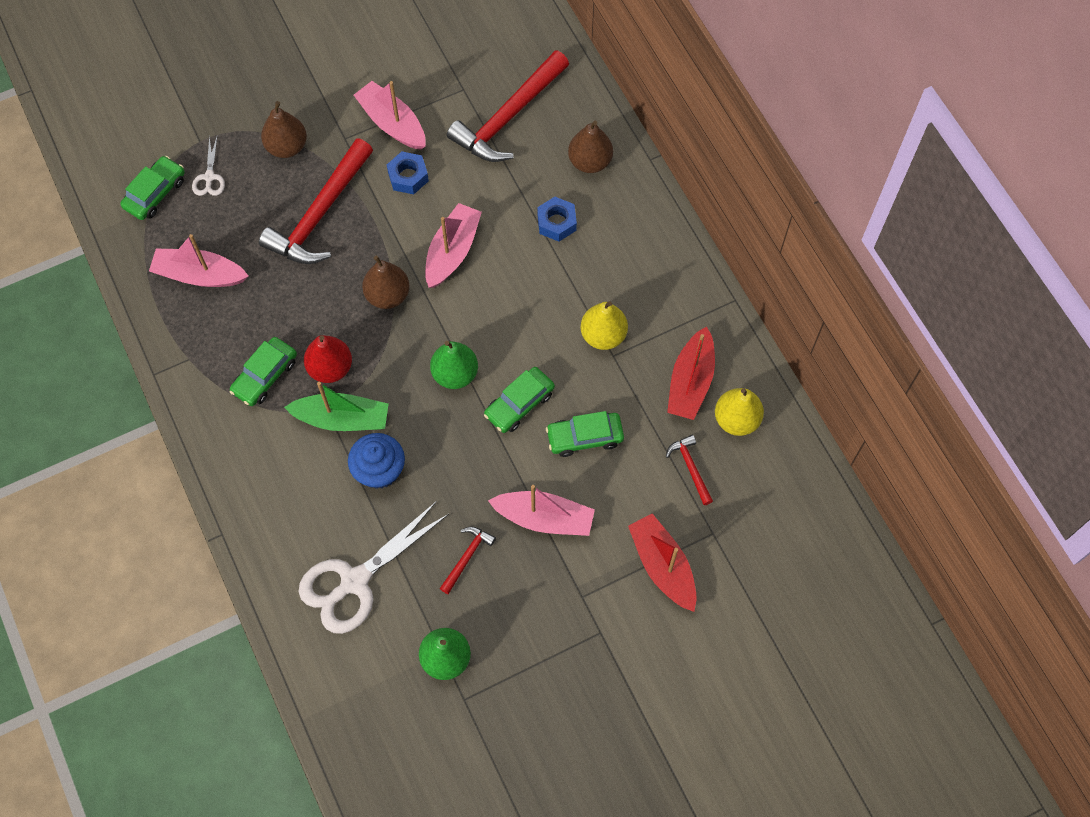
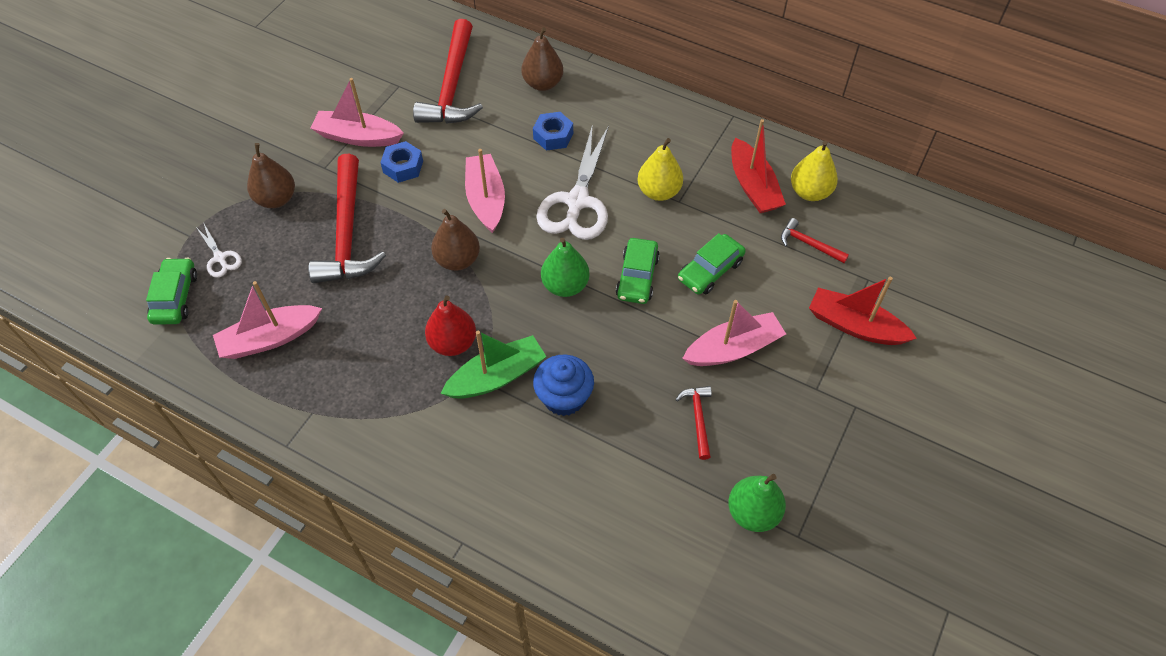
camera: 35 degrees left, 10 degrees down
green car [230,337,297,406] -> none
white scissors [299,501,449,634] -> white scissors moved to [536,124,609,240]

